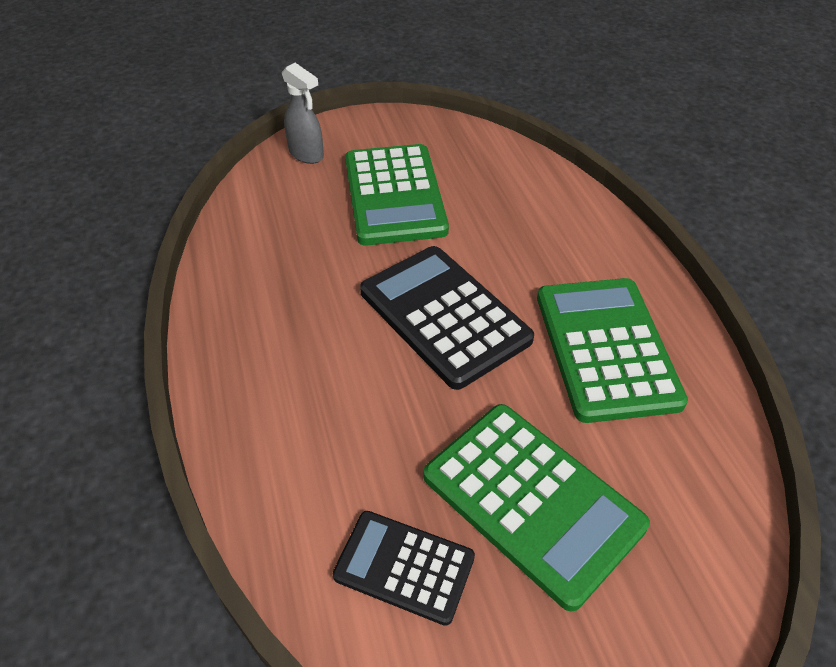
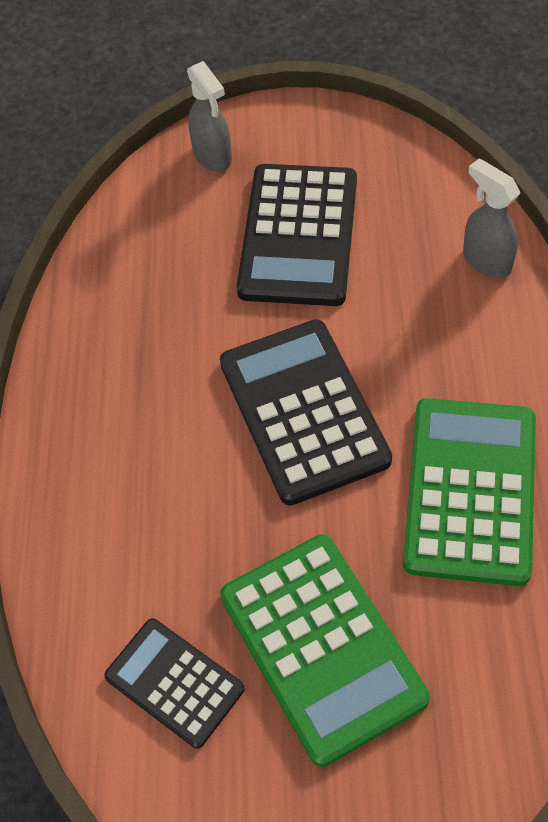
camera: 20 degrees right, 10 degrees up
green calculator [345,144,449,246] -> black calculator [237,164,357,306]
none -> grey spray bottle [463,158,520,278]

